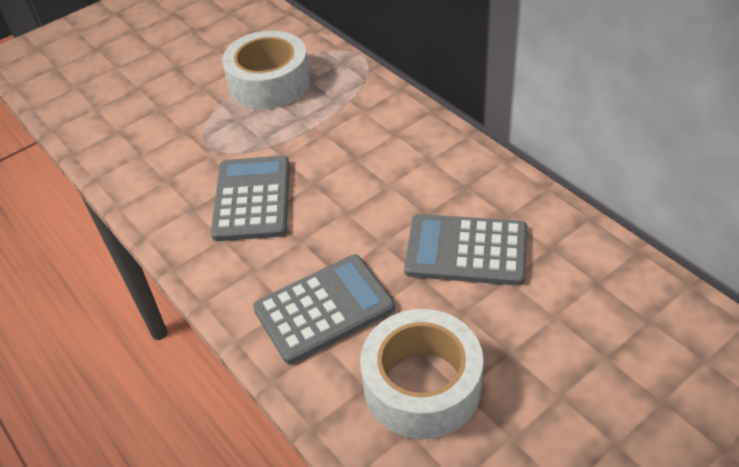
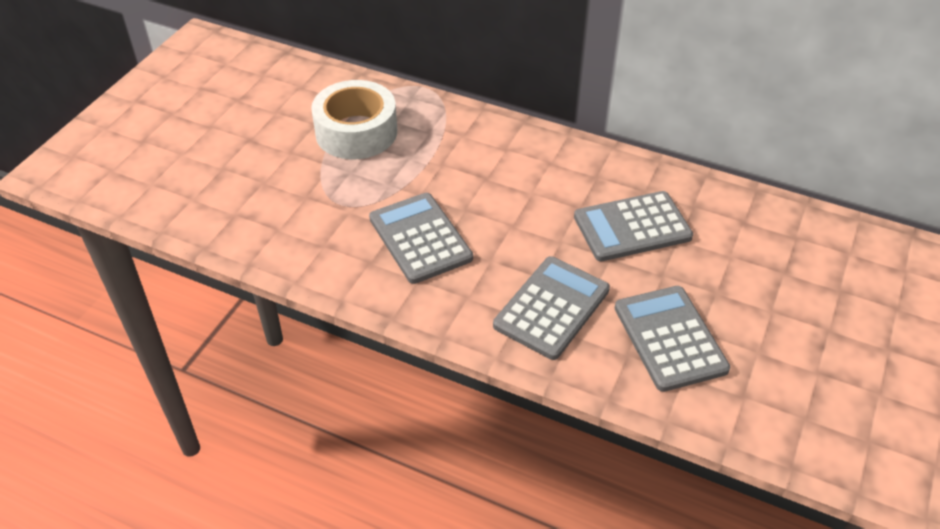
camera: 30 degrees left, 0 degrees up
white tape [360,309,483,439] -> grey calculator [615,286,730,392]

